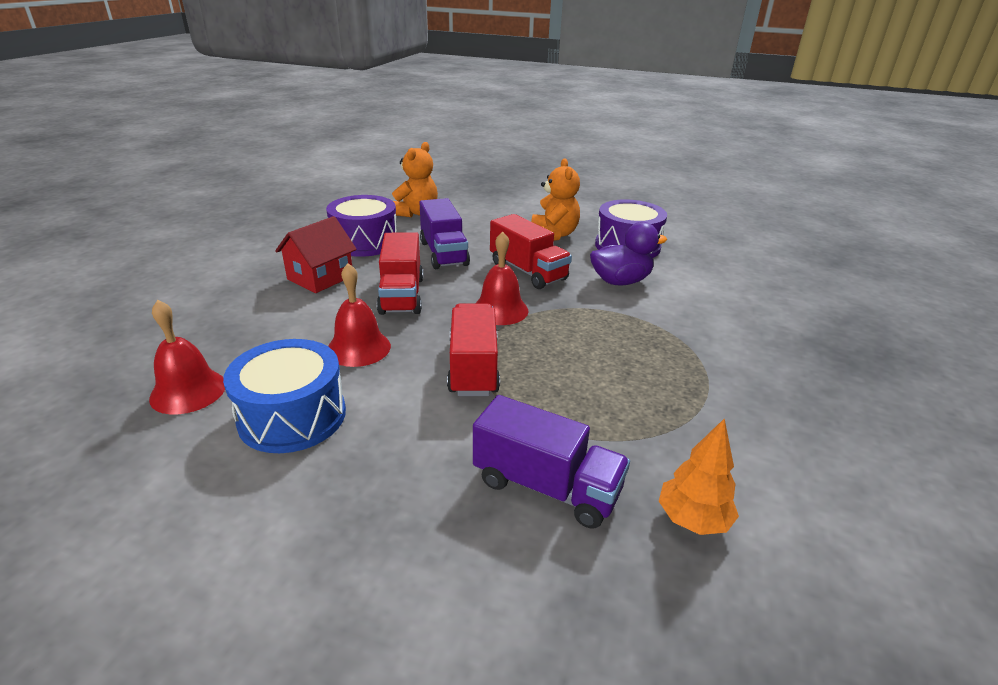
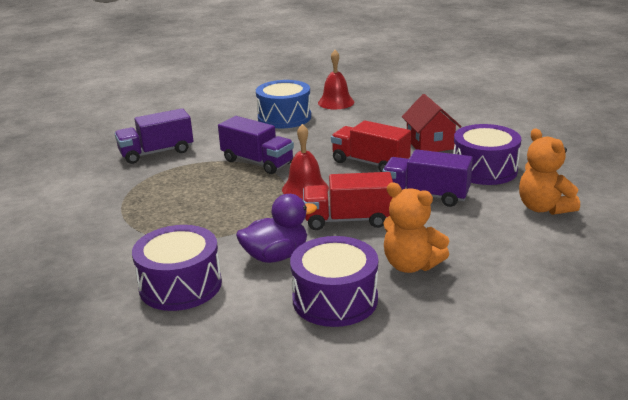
camera: 130 degrees right, 5 degrees down
red bell [328,263,391,367] -> none
red truck [447,303,500,396] -> purple truck [218,116,294,174]
purple duck [590,222,667,285] -> purple duck turned 135 degrees counterclockwise [236,194,317,263]
orange tree [659,418,739,535] -> none
none -> purple drum [132,225,222,311]

